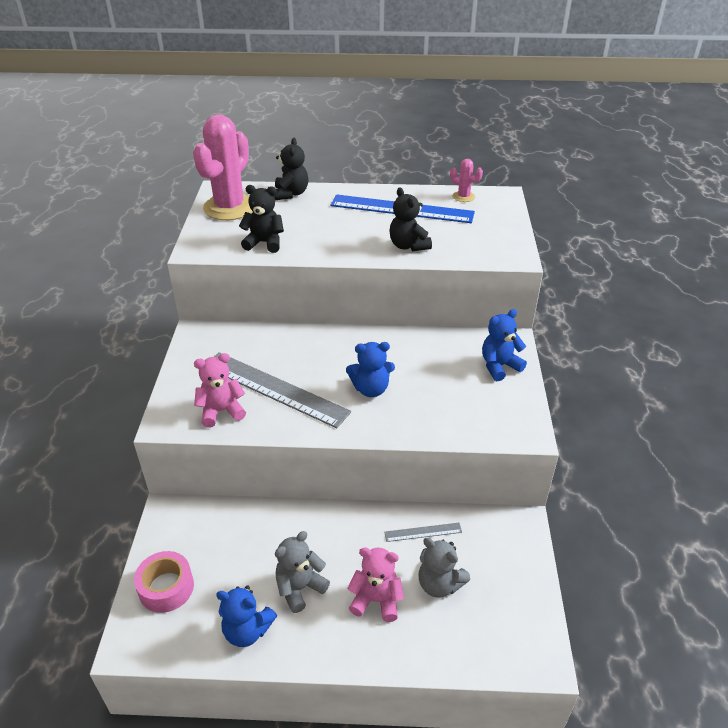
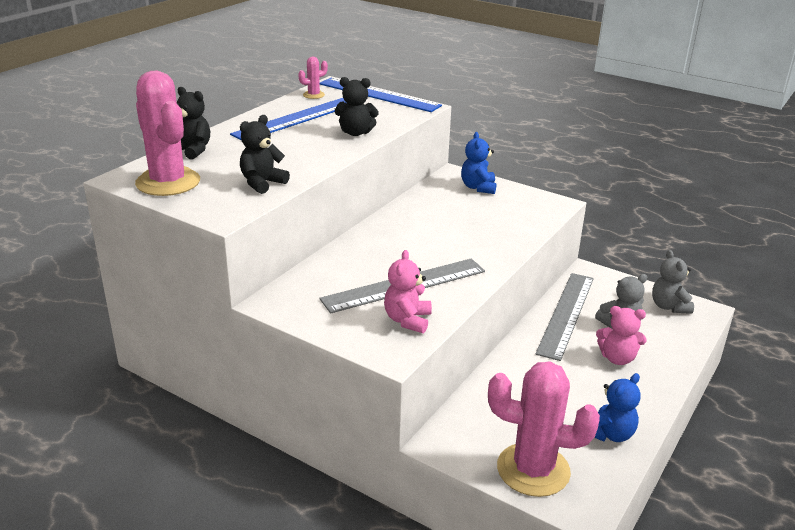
camera: 60 degrees left, 10 degrees down
pink tape [134,551,194,613] -> pink cactus [488,362,600,497]
grey teddy bear [275,531,330,613] -> grey teddy bear moved to [652,250,694,314]
blue teddy bear [346,342,395,397] -> none
pink teddy bear [347,548,404,622] -> pink teddy bear turned 120 degrees counterclockwise [596,306,647,365]
grey ruler [384,523,462,542] -> grey ruler [535,273,594,361], size x2.28
none -> blue ruler [320,78,442,112]

